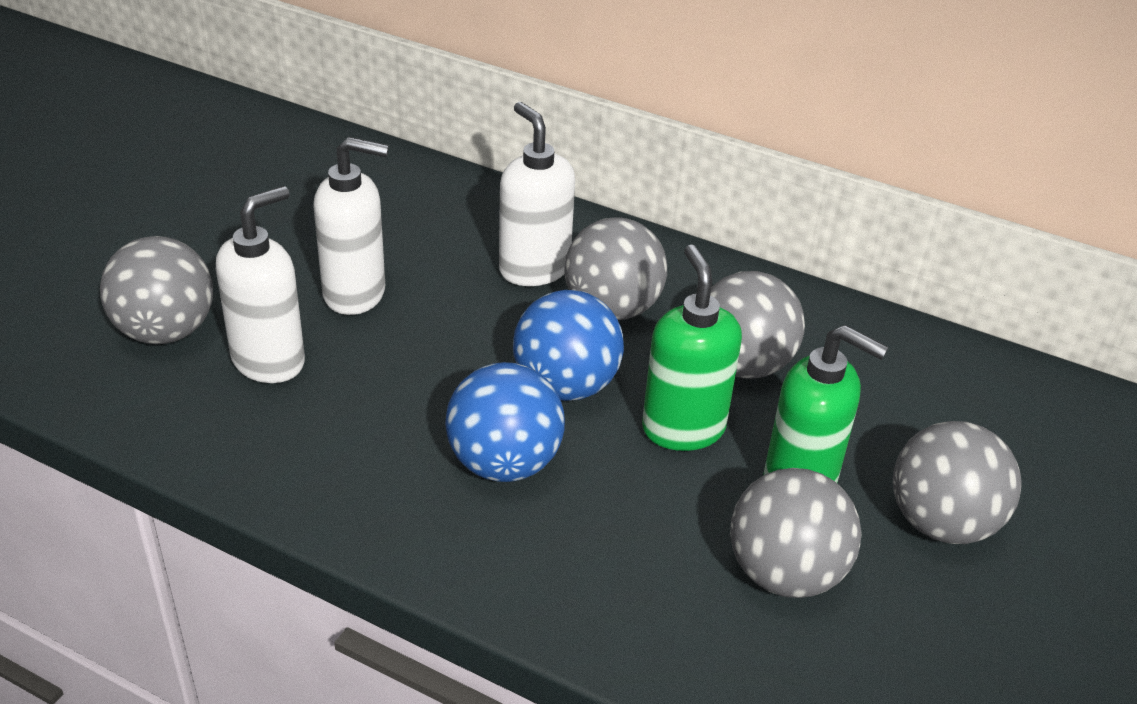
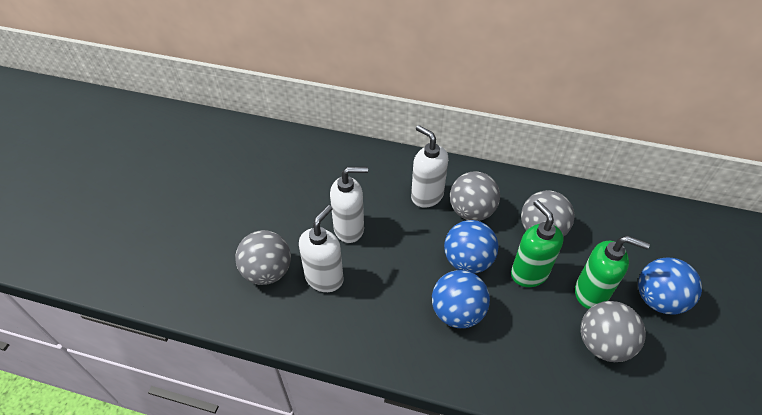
camera: 10 degrees left, 10 degrees up
grey ball [893,421,1021,544] -> blue ball [638,258,702,314]

